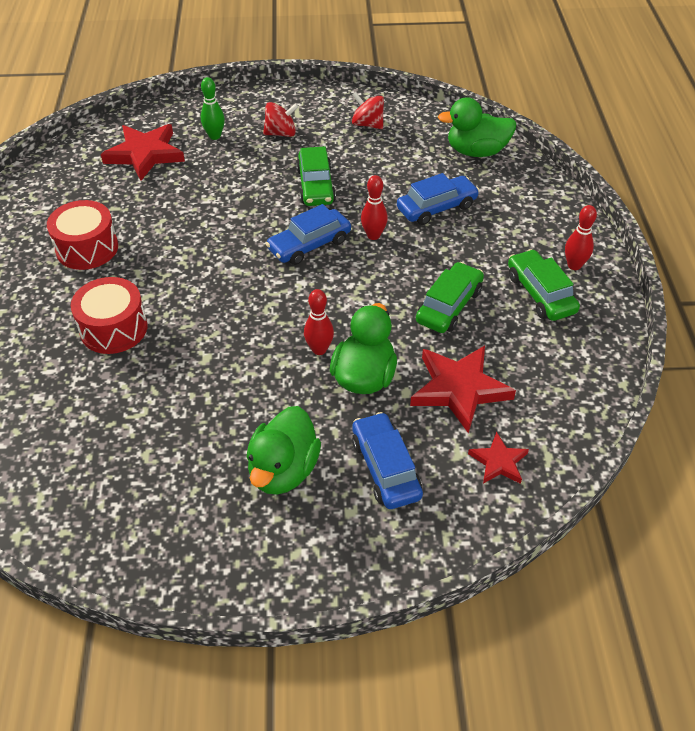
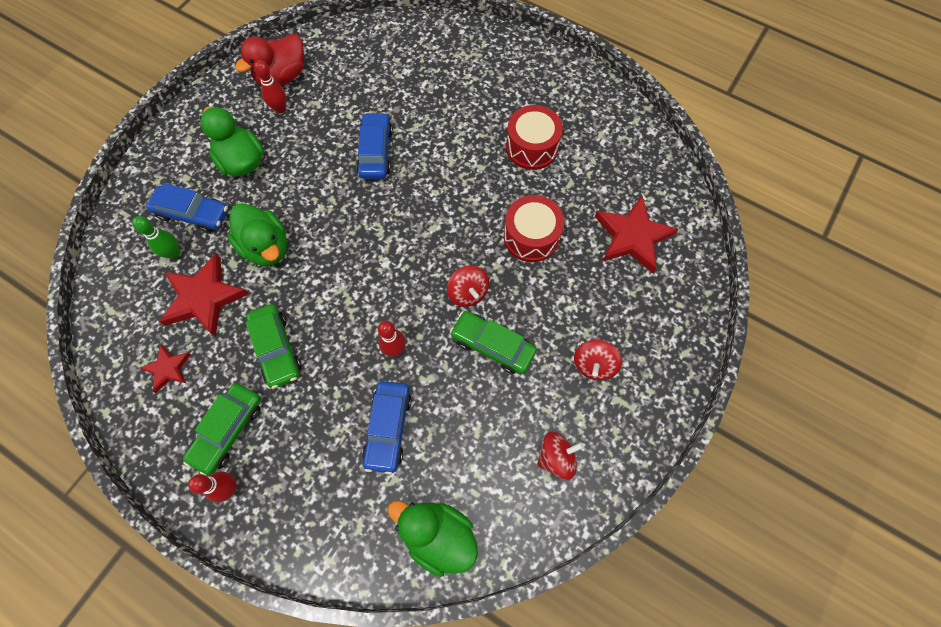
camera: 125 degrees right, 20 degrees up
red drum [71,277,148,354] -> red drum moved to [504,195,564,262]
green bowling pin [201,77,225,140] -> green bowling pin moved to [132,216,180,259]
blue car [266,204,351,265] -> blue car moved to [356,112,393,179]
red bowling pin [304,289,334,355] -> red bowling pin moved to [254,60,286,113]
green duck [438,97,516,157] -> green duck turned 90 degrees counterclockwise [387,500,478,577]
red star [468,432,529,484] -> red star moved to [140,344,191,393]
green car [508,249,580,321] -> green car turned 105 degrees clockwise [183,383,261,476]
none -> red duck [235,34,304,86]
none -> red spinning top [447,265,489,307]

